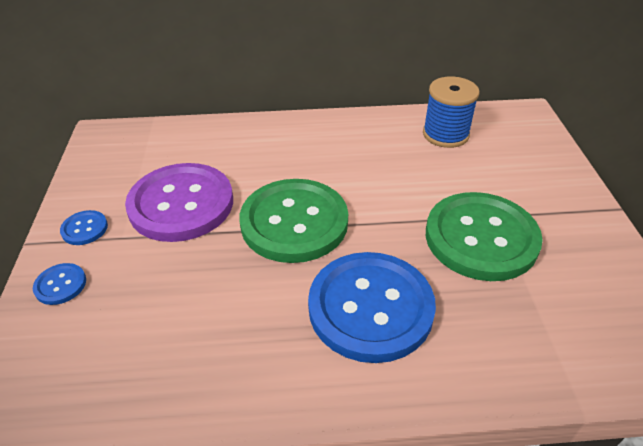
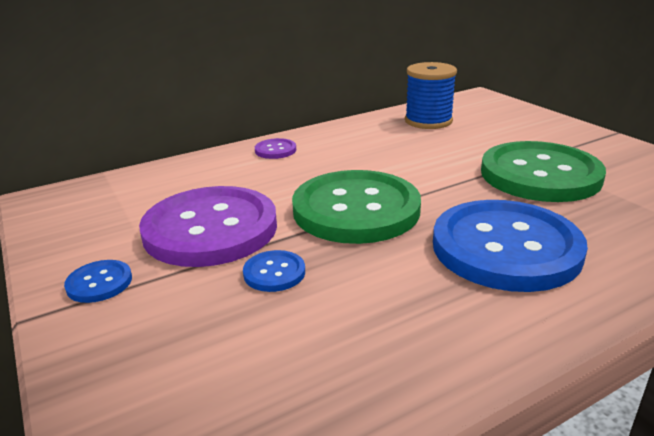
camera: 25 degrees left, 15 degrees down
blue button [33,263,86,305] -> blue button moved to [243,250,305,292]
none -> purple button [255,138,296,159]

